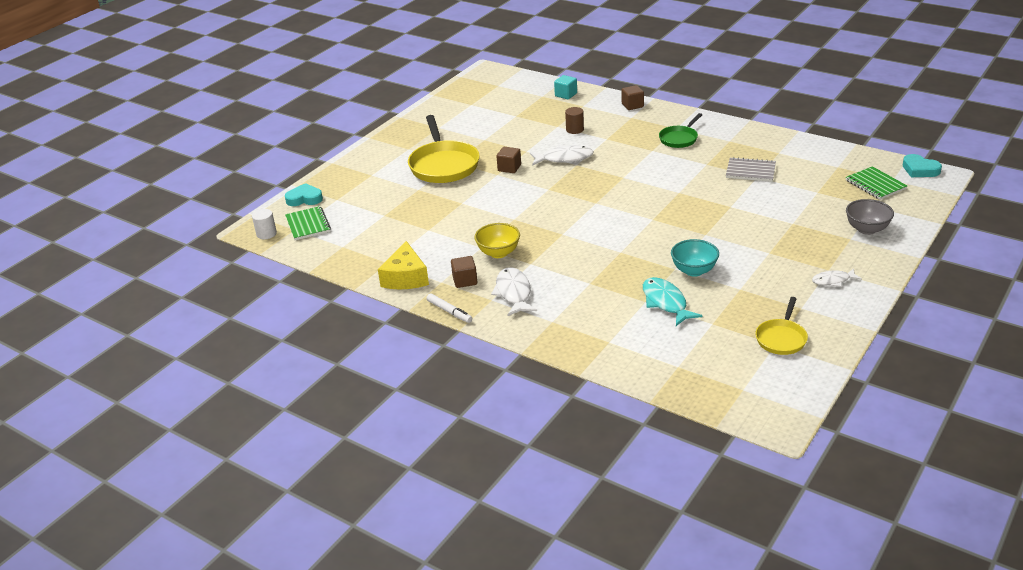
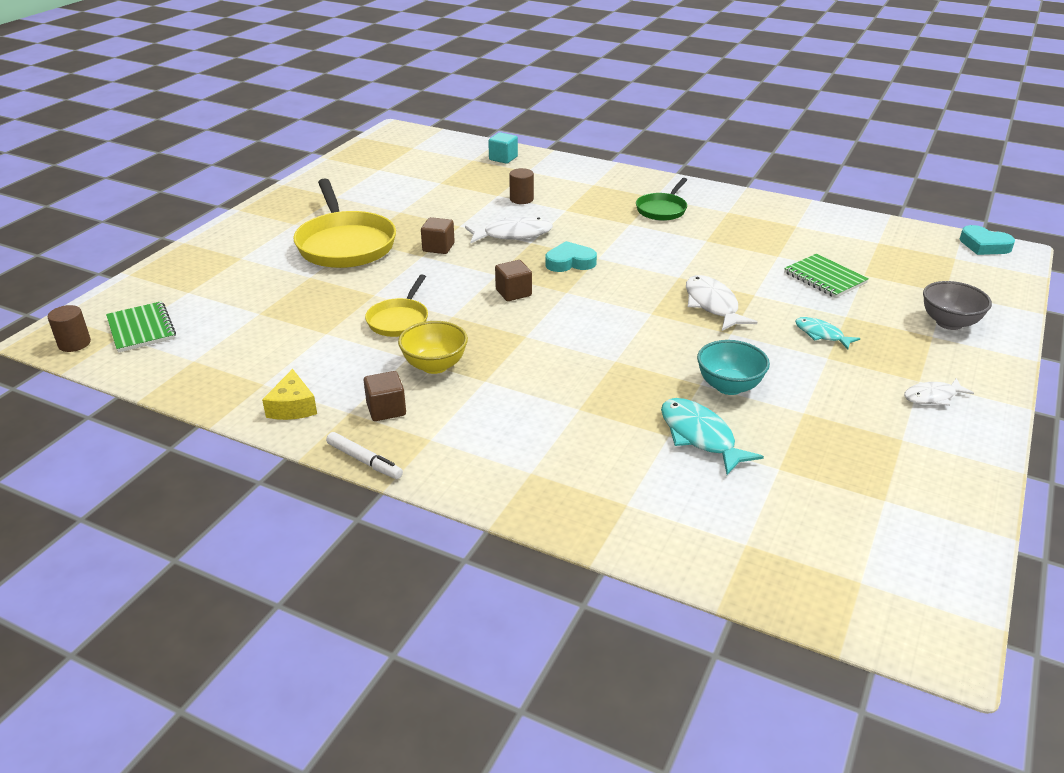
camera: 10 degrees left, 0 degrees up
white cylinder [252,209,277,239] -> brown cylinder [48,305,91,352]
turquoise heart [285,183,323,206] -> turquoise heart moved to [545,241,597,272]
yellow cheese [378,241,429,290] -> yellow cheese [262,369,317,420], size x0.67
white fish [491,267,537,316] -> white fish moved to [686,275,757,331]
brown cube [622,85,644,110] -> brown cube moved to [495,260,532,301]
grey notebook [726,157,776,182] -> none
yellow pan [755,297,808,355] -> yellow pan moved to [365,274,428,337]
green notebook [846,166,907,200] -> green notebook moved to [784,254,869,298]
none -> turquoise fish [795,317,861,349]

